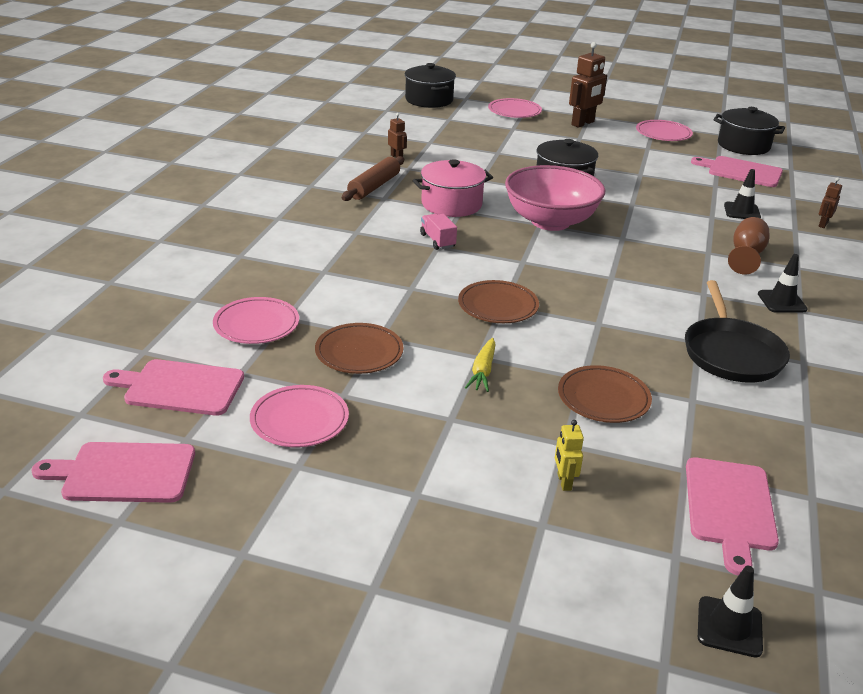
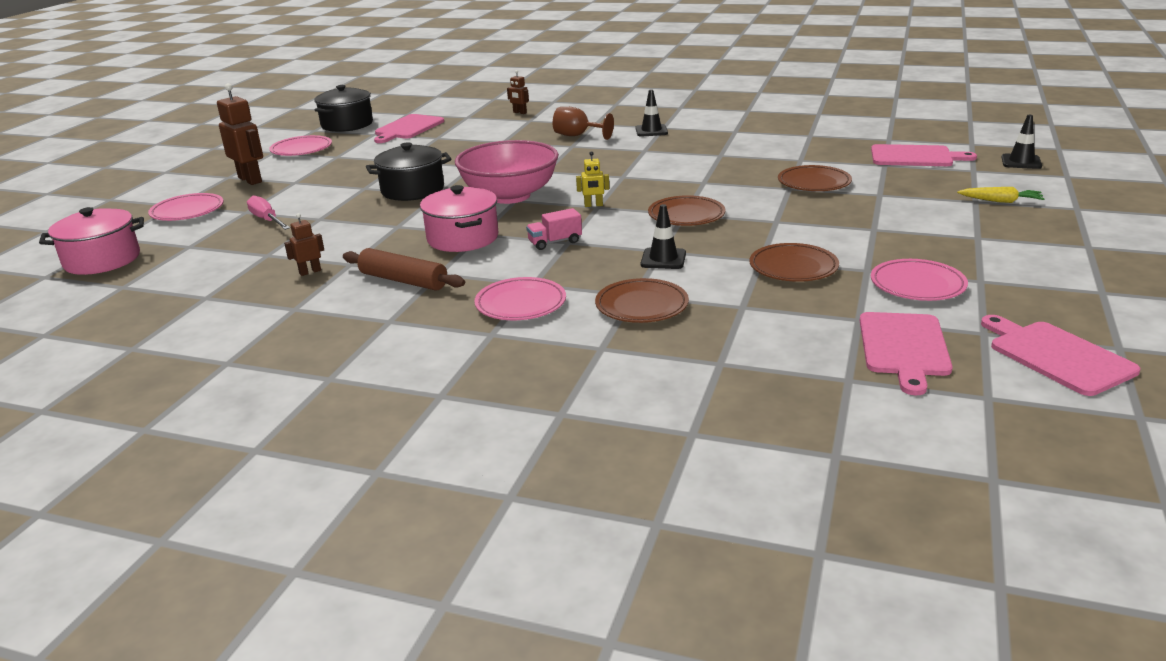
camera: 85 degrees left, 5 degrees down
pink cutting board [31,442,195,503] -> pink cutting board turned 150 degrees clockwise [981,315,1140,396]
pink plate [213,297,299,344] -> pink plate moved to [474,277,566,320]
black pot [405,63,456,108] -> pink pot [39,207,144,275]
yellow carrot [465,338,496,392] -> yellow carrot moved to [957,187,1045,203]
yellow robot [555,420,584,491] -> yellow robot moved to [576,151,609,207]
black pan [685,280,790,382] -> none
black traffic cone [724,169,761,219] -> black traffic cone moved to [641,204,686,269]
none -> pink screwdriver [247,196,290,230]
none -> brown plate [595,278,689,323]

